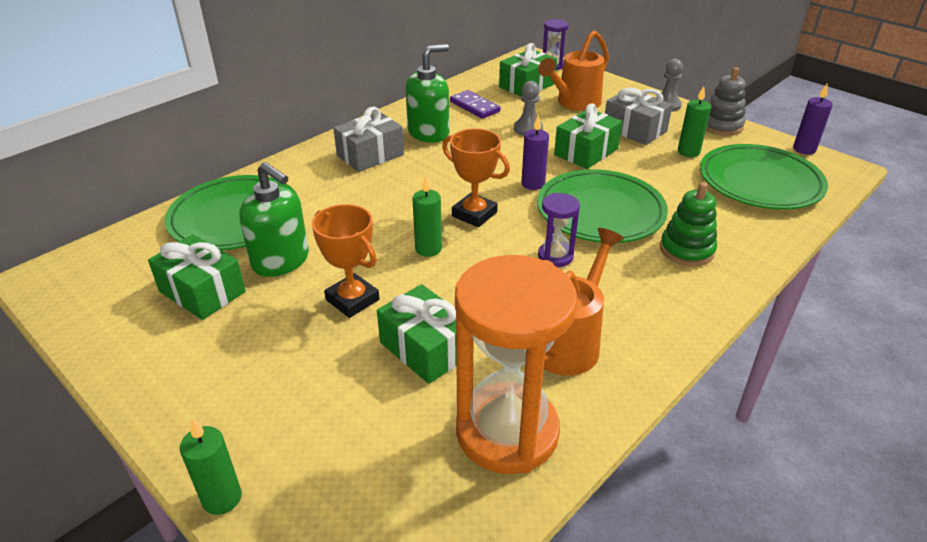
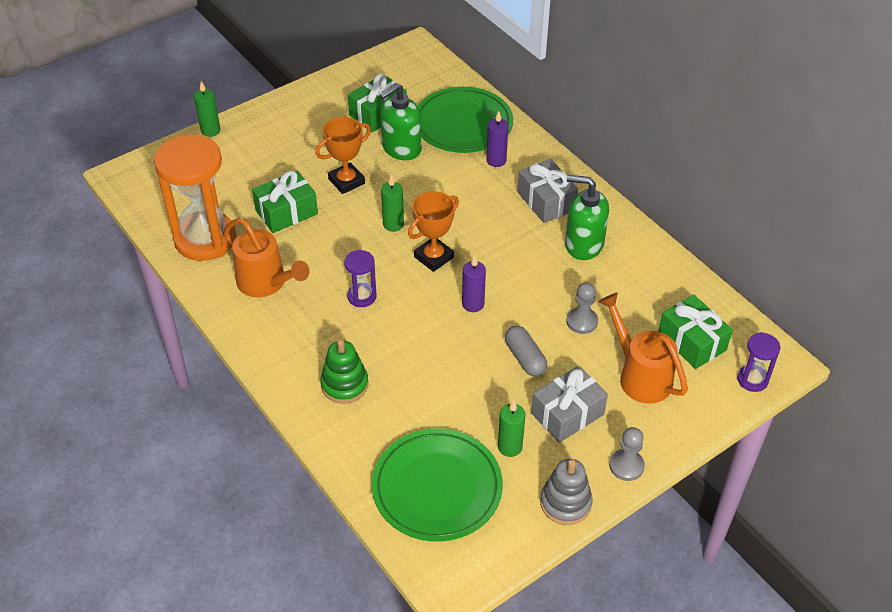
camera: 100 degrees right, 10 degrees up
green soap dispenser [405,44,450,143] -> green soap dispenser turned 135 degrees clockwise [565,175,609,260]
purple domino [450,90,501,119] -> none
green plate [537,169,668,243] -> none
green gift [554,103,622,169] -> grey capsule [505,326,547,376]
purple candle [793,84,833,155] -> purple candle moved to [486,111,508,167]

